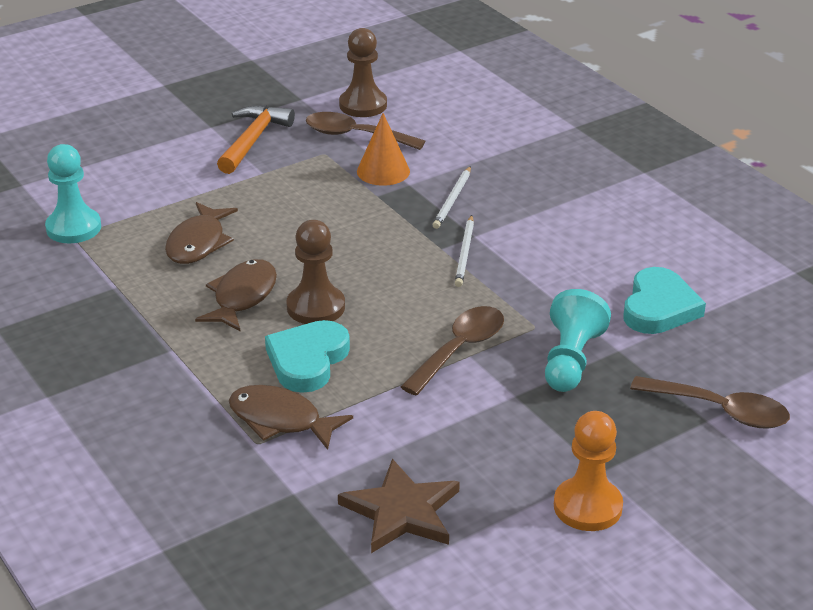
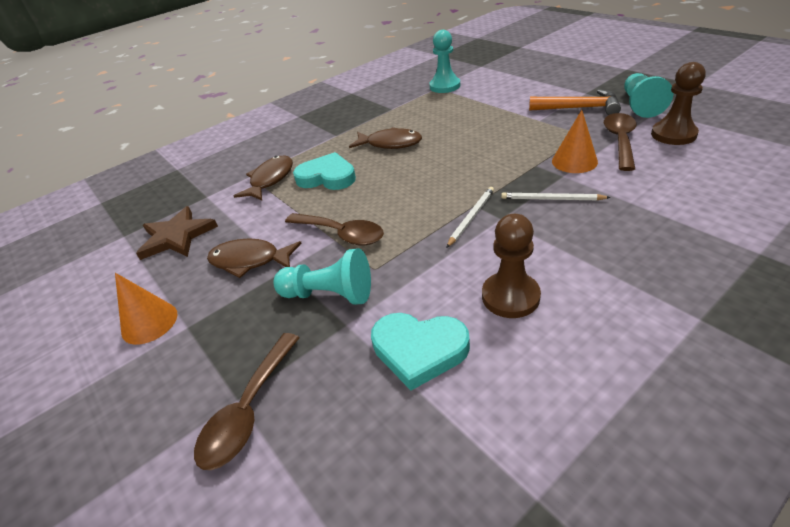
camera: 90 degrees right, 5 degrees up
brown fish [165,202,238,264] -> brown fish moved to [207,238,302,278]
brown pawn [286,220,345,324] -> brown pawn moved to [482,214,541,318]
white pencil [455,215,474,287] -> white pencil turned 120 degrees clockwise [446,187,494,248]
orange pawn [554,411,623,531] -> orange cone [115,273,178,345]
none -> turquoise pawn [624,73,674,118]

